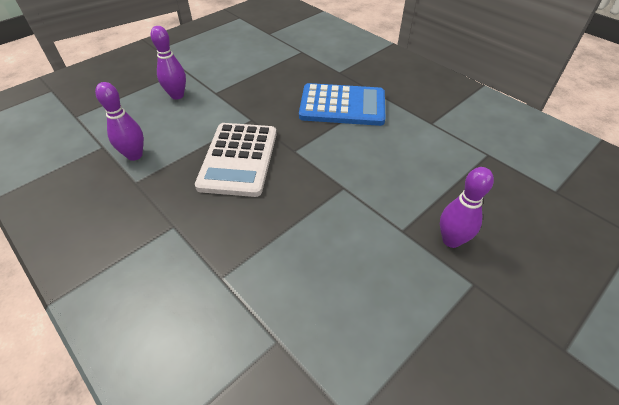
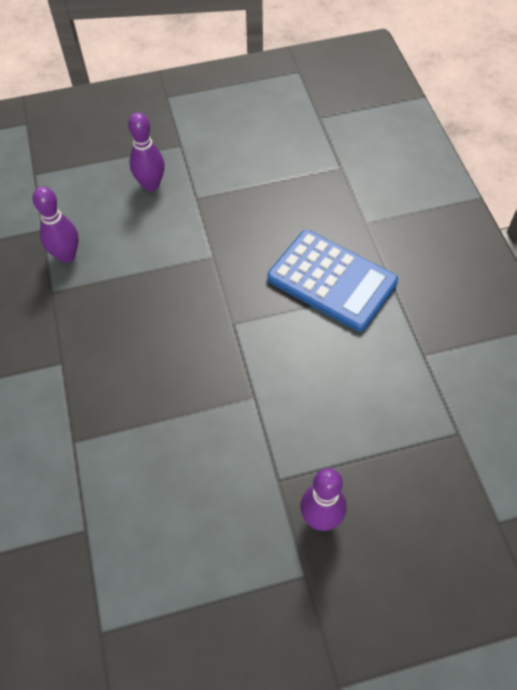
camera: 30 degrees right, 10 degrees up
white calculator [195,123,277,197] -> none

